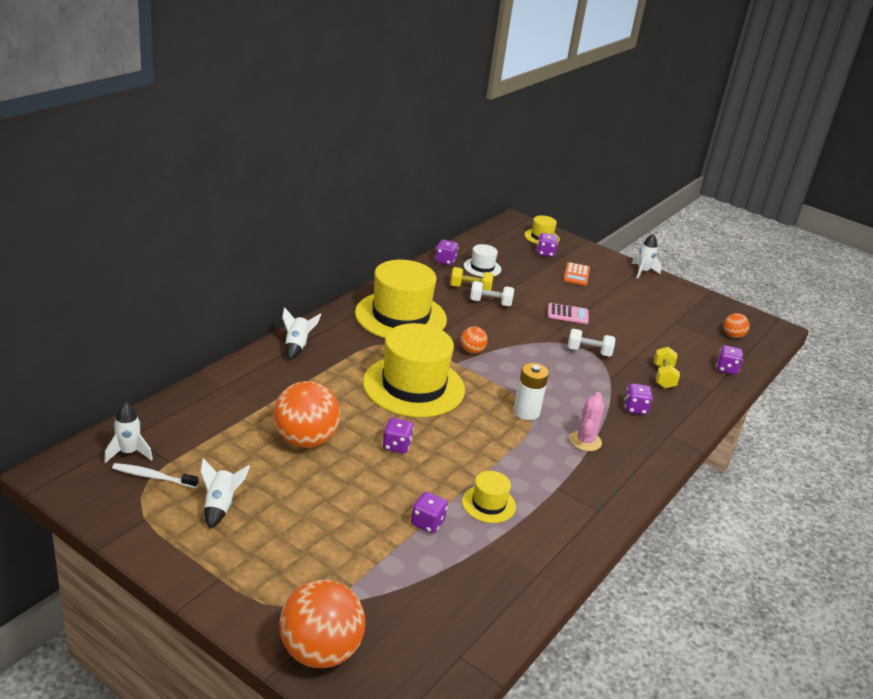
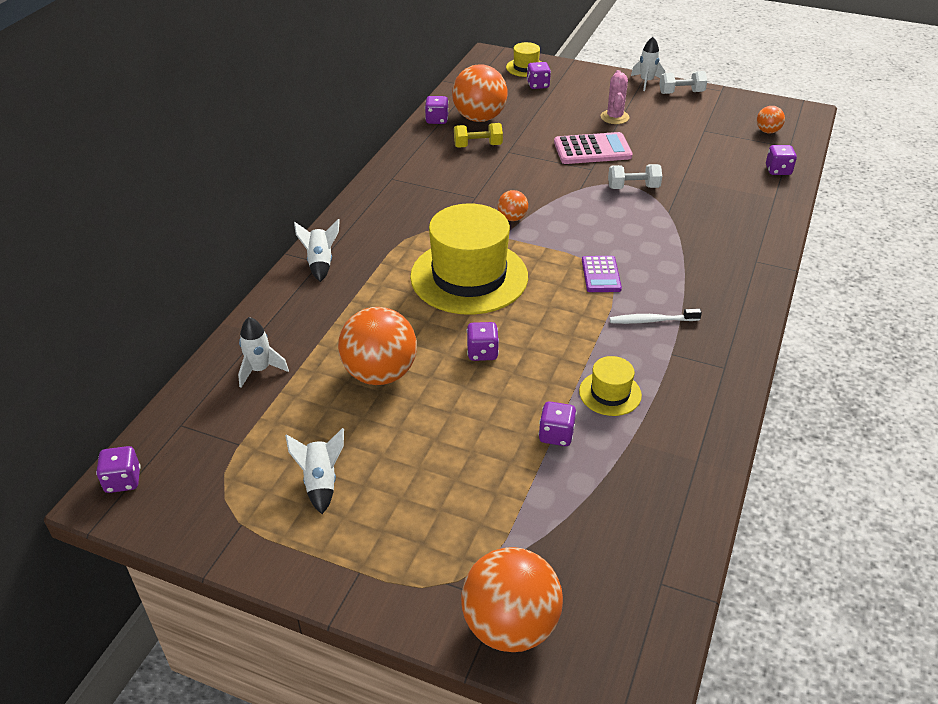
camera: 10 degrees left, 10 degrees up
white rocket [104,402,153,463] -> white rocket moved to [238,317,289,388]
white toothbrush [112,463,199,488] -> white toothbrush moved to [610,309,702,324]
yellow hat [355,260,447,338] -> none
white hat [464,244,501,277] -> orange ball [452,64,508,122]
white dumbbell [470,281,514,306] -> white dumbbell moved to [659,71,707,94]
white battery [514,363,549,420] -> purple calculator [582,256,622,292]
pink calculator [548,303,589,324] -> pink calculator [554,132,633,164], size x1.57
orange calculator [563,262,590,286] -> none
pink cactus [570,392,604,451] -> pink cactus moved to [601,70,629,124]
purple dice [624,383,653,415] -> purple dice moved to [96,446,141,493]
yellow dumbbell [654,347,680,389] -> none

